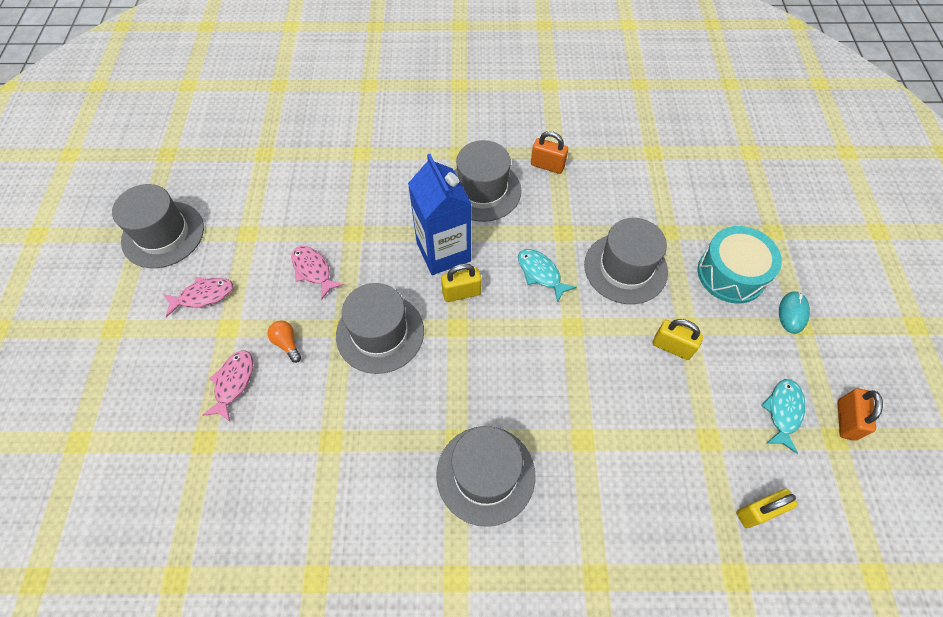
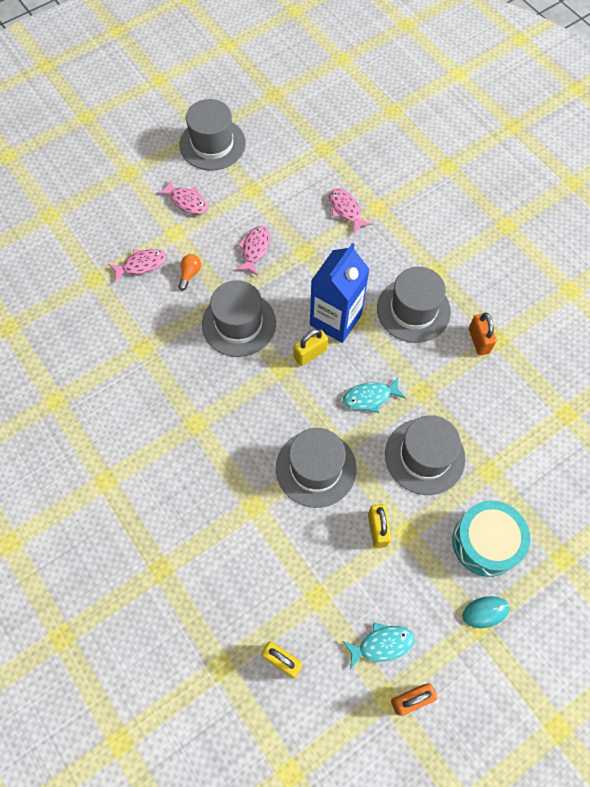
camera: 55 degrees right, 5 degrees up
grey hat [436,426,535,527] -> grey hat moved to [276,428,356,508]
yellow padlock [441,263,482,302] -> yellow padlock turned 75 degrees counterclockwise [294,329,328,366]
turquoise fish [518,249,577,303] -> turquoise fish turned 120 degrees counterclockwise [343,377,406,413]
none -> pink fish [329,189,372,233]

